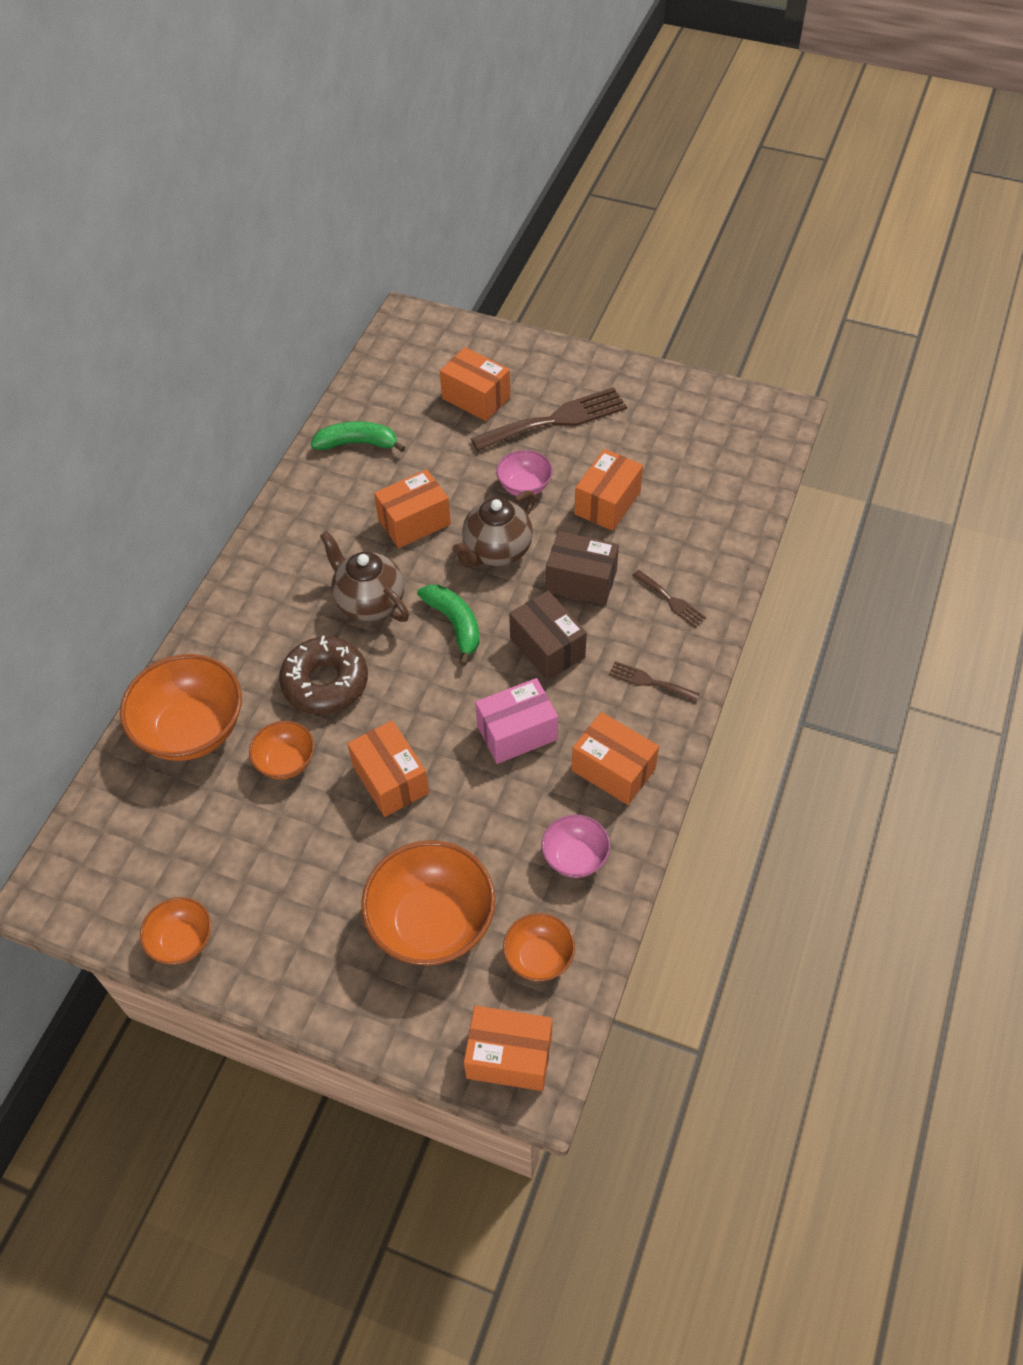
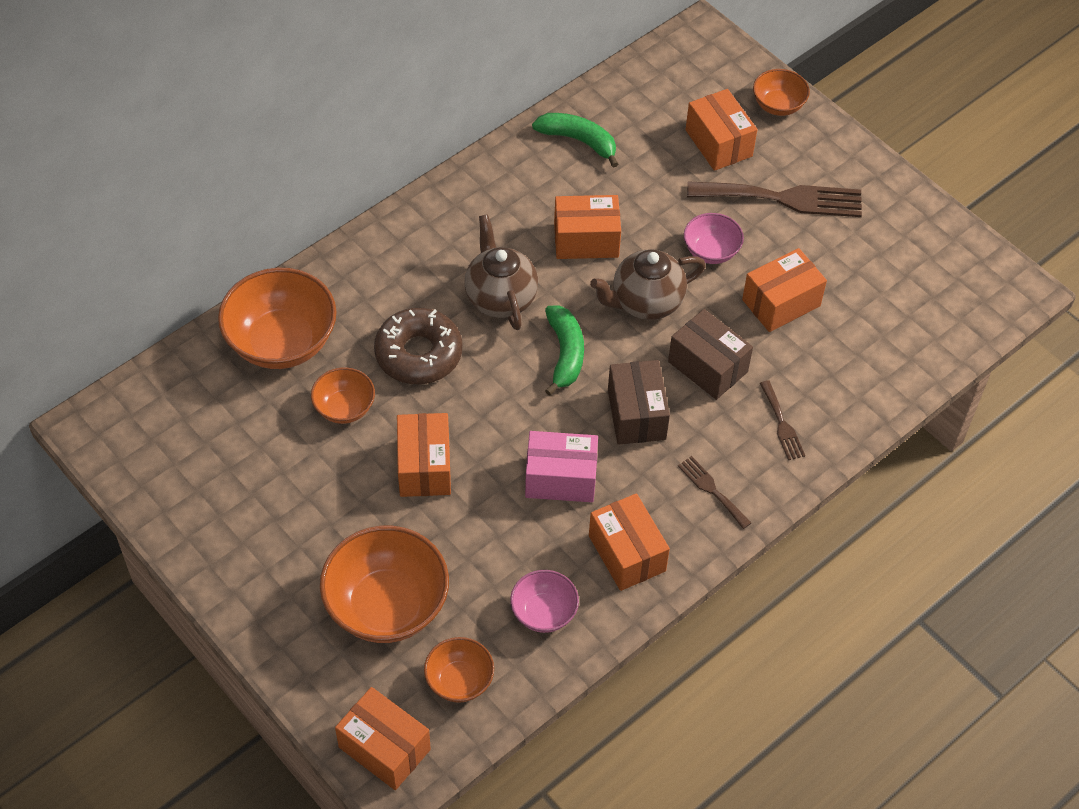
camera: 25 degrees right, 0 degrees up
orange bowl [140,897,212,965] -> orange bowl moved to [753,69,810,116]

